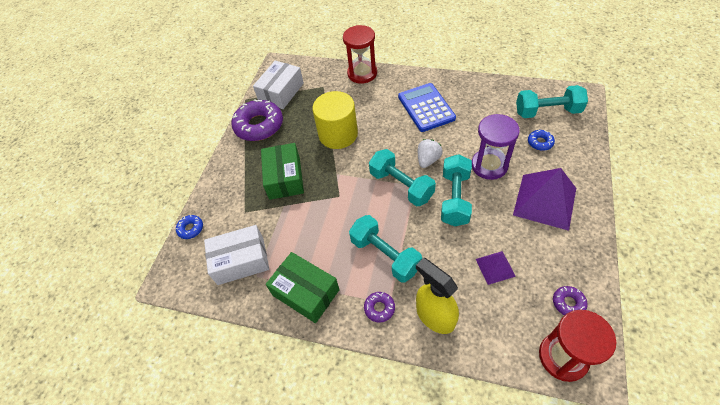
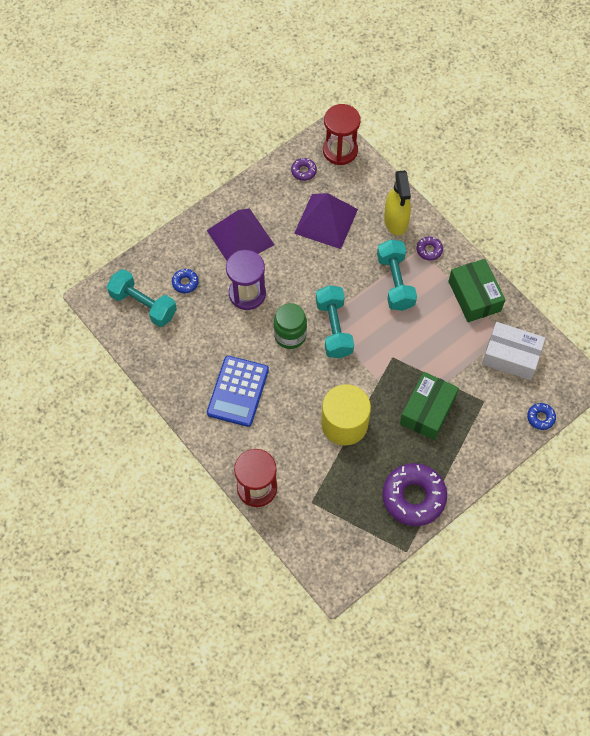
camera: 150 degrees left, 10 degrees up
white box [253,61,304,109] -> none
white strawberry [418,139,443,168] -> green jar [274,303,307,349]
turquoise dumbbell [441,154,472,226] -> none
purple pyramid [476,251,516,285] -> purple pyramid [294,193,358,249], size x1.94

